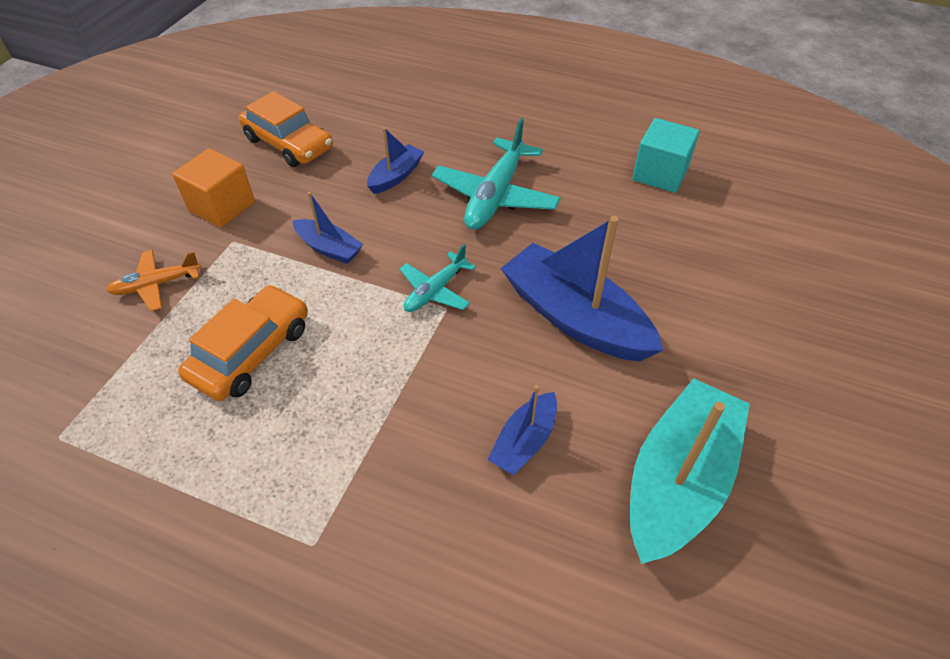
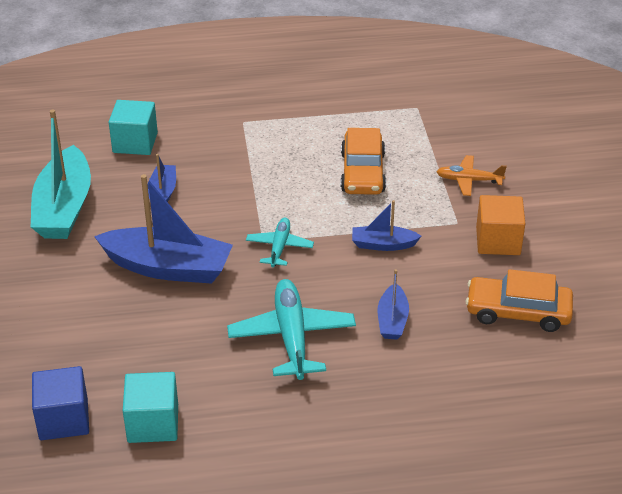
camera: 150 degrees right, 10 degrees down
orange plane [106,250,201,311] -> orange plane turned 120 degrees counterclockwise [436,155,507,196]
none -> blue cube [32,366,89,440]
none -> turquoise cube [109,100,158,155]

